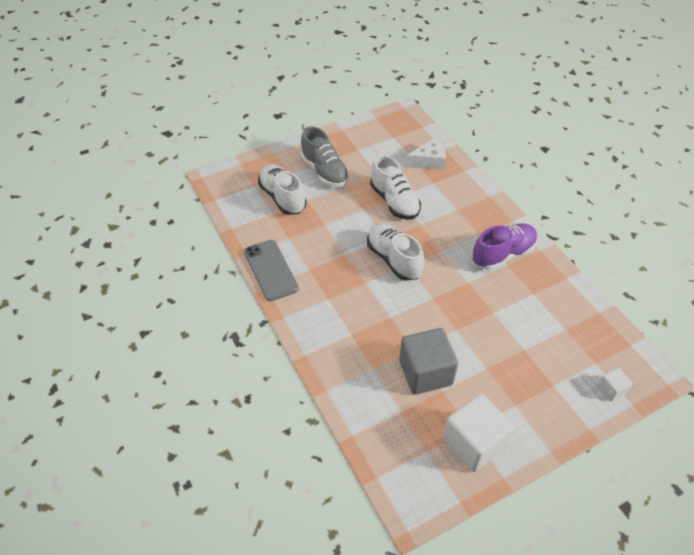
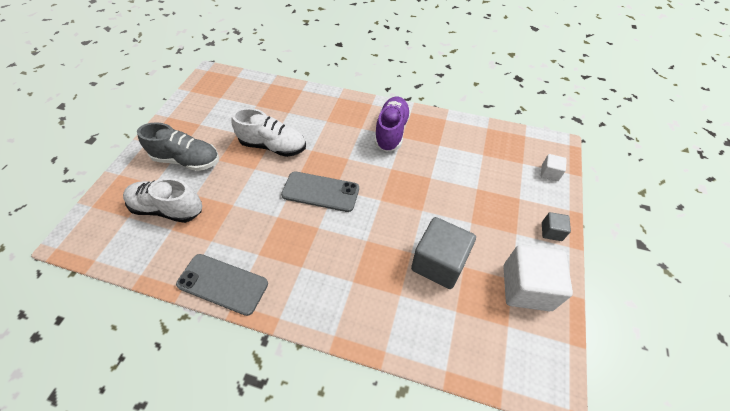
camera: 45 degrees left, 5 degrees up
white shoe [367,223,425,281] -> grey phone [281,171,359,212]
white cheese [406,138,446,170] -> none
none -> grey cube [542,212,571,241]

